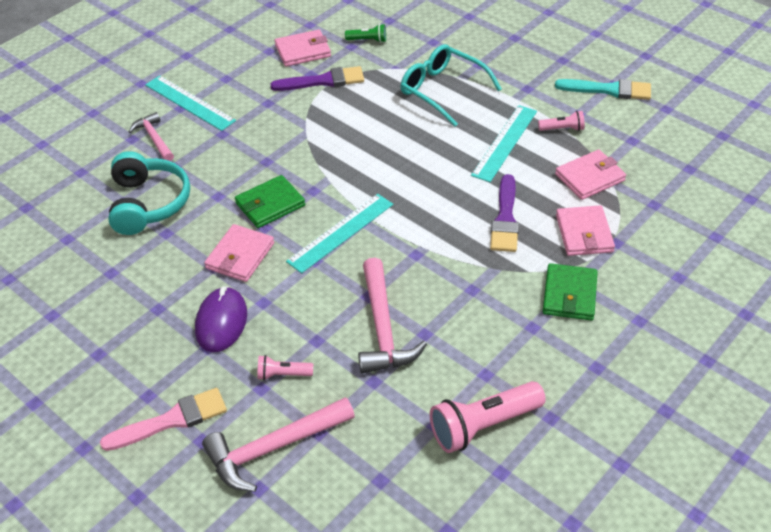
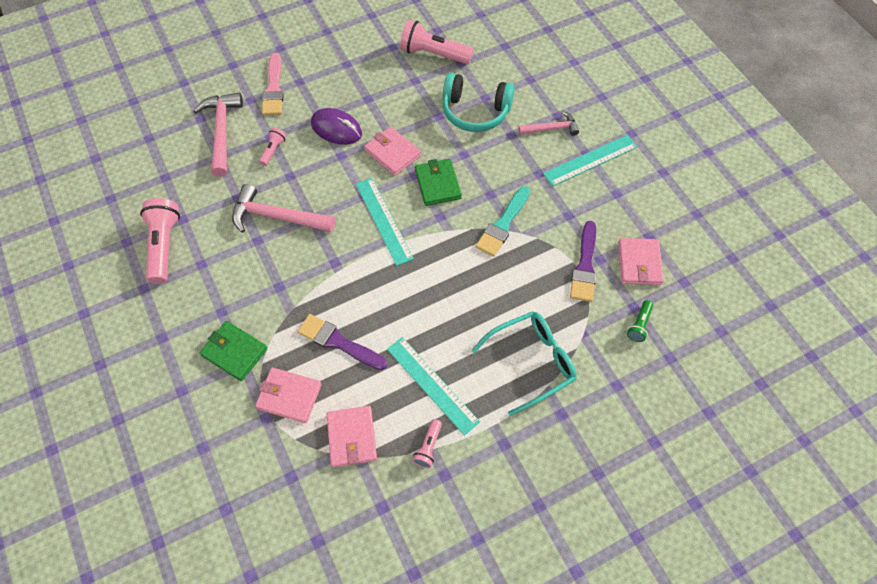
camera: 110 degrees right, 15 degrees up
turquoise brush [555,79,651,100] -> turquoise brush moved to [476,186,530,257]
none -> pink flashlight [400,20,474,64]

